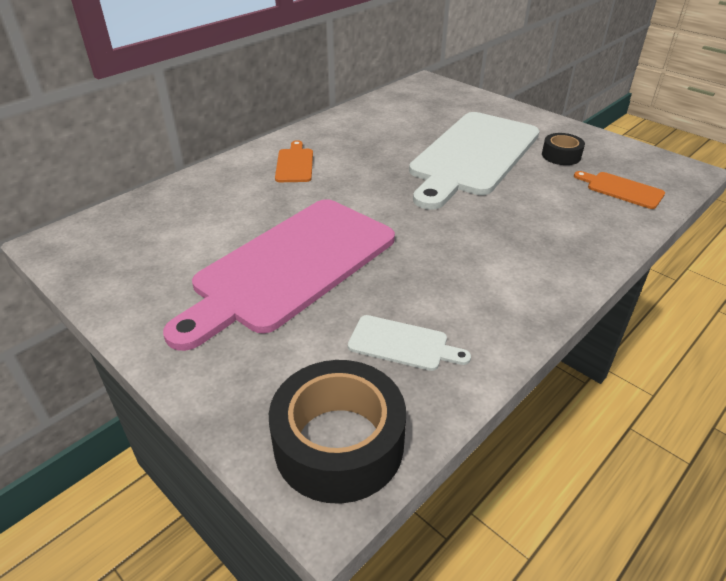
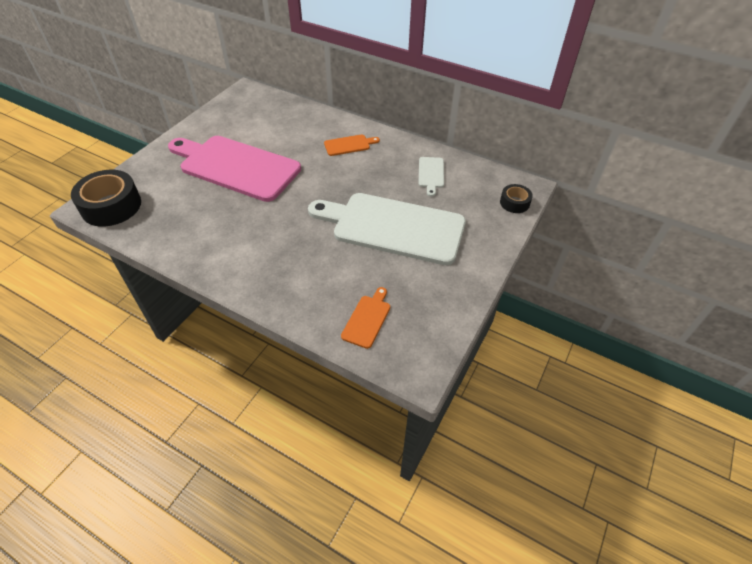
camera: 75 degrees right, 10 degrees up
white cutting board [348,315,471,371] -> white cutting board moved to [418,157,444,197]
black tape [542,133,585,165] -> black tape moved to [500,184,533,213]

